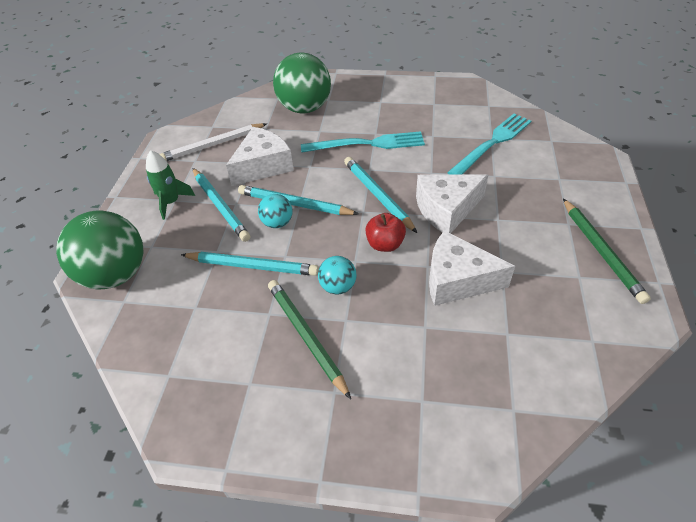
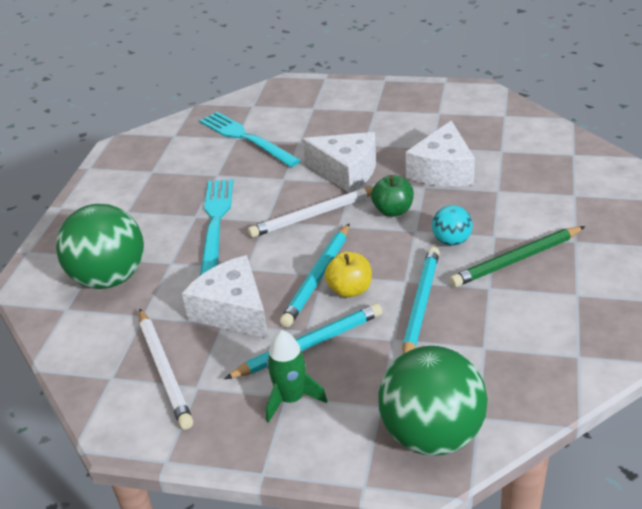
camera: 85 degrees left, 10 degrees down
turquoise ball [258,194,293,228] -> yellow apple [325,252,372,298]
turquoise pencil [344,157,417,233] -> white pencil [248,187,373,238]
red apple [365,213,406,252] -> green apple [371,175,414,217]
white cheese [416,174,488,233] -> white cheese turned 45 degrees counterclockwise [302,132,376,193]
green pencil [563,199,651,304] -> none

